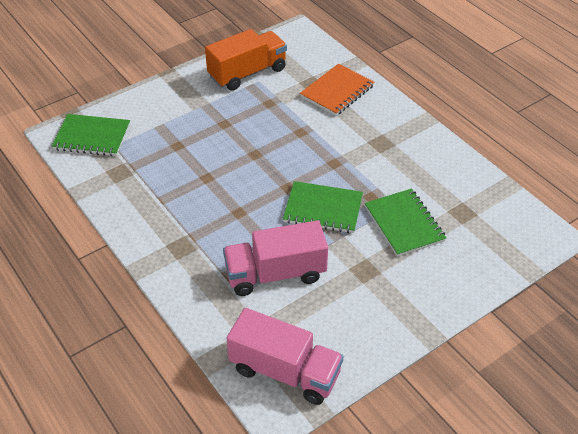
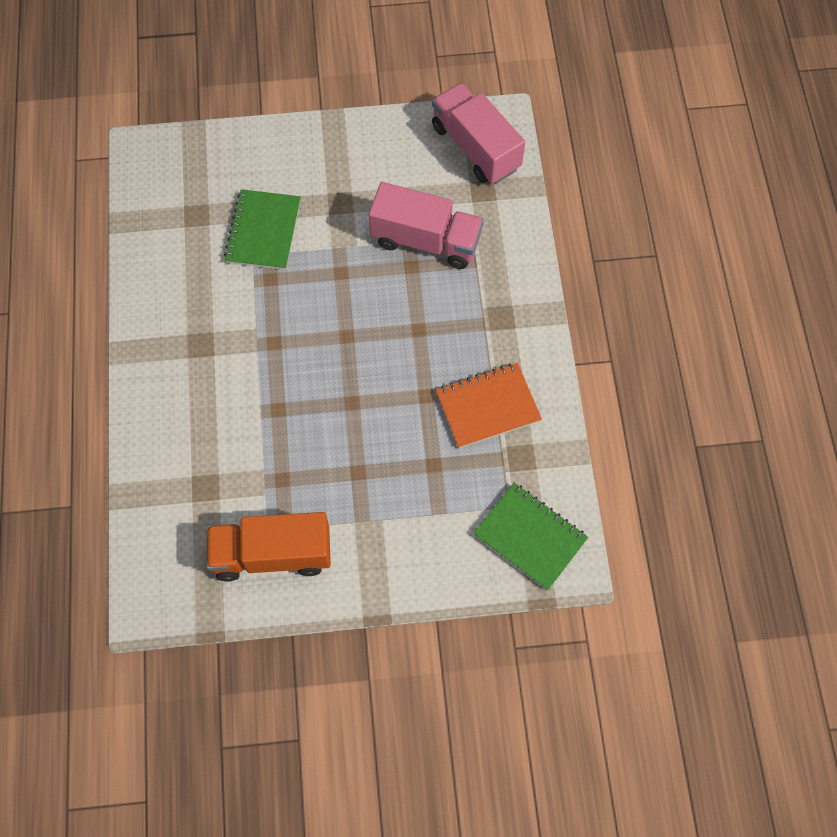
camera: 150 degrees left, 20 degrees up
green notebook [283,181,363,233] -> none
orange notebook [300,64,374,116] -> orange notebook moved to [436,363,542,449]

